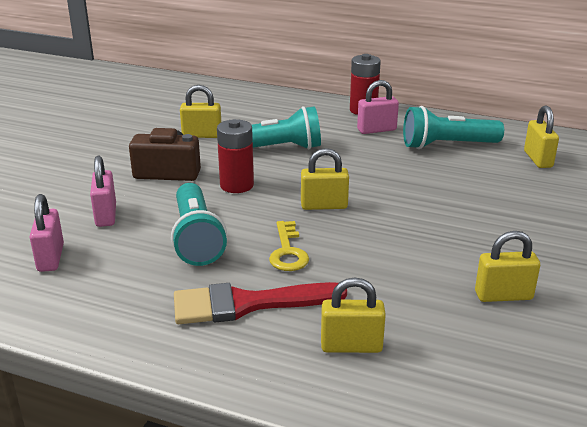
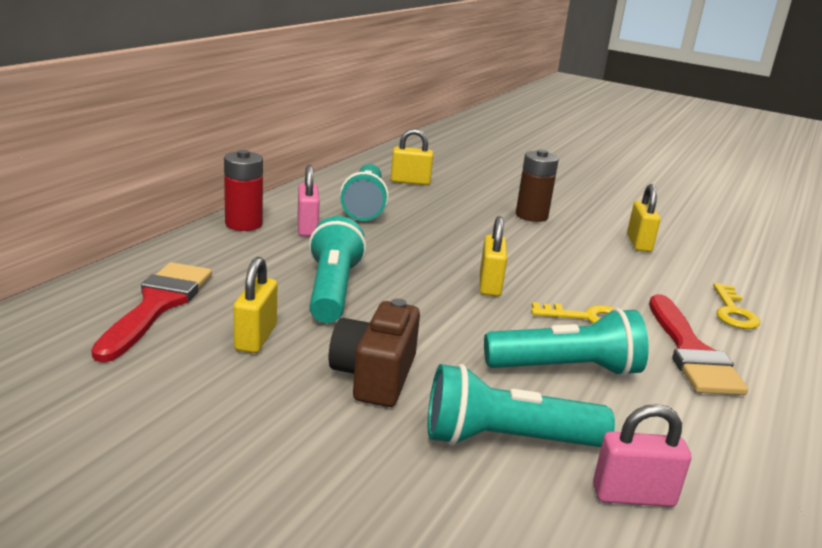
camera: 85 degrees left, 5 degrees down
pink padlock [90,156,116,227] -> turquoise flashlight [428,364,615,447]
red battery [217,119,254,193] -> none
yellow padlock [321,278,386,353] -> yellow key [713,283,760,329]
none -> red brush [91,262,212,362]
none -> brown battery [516,149,559,222]

